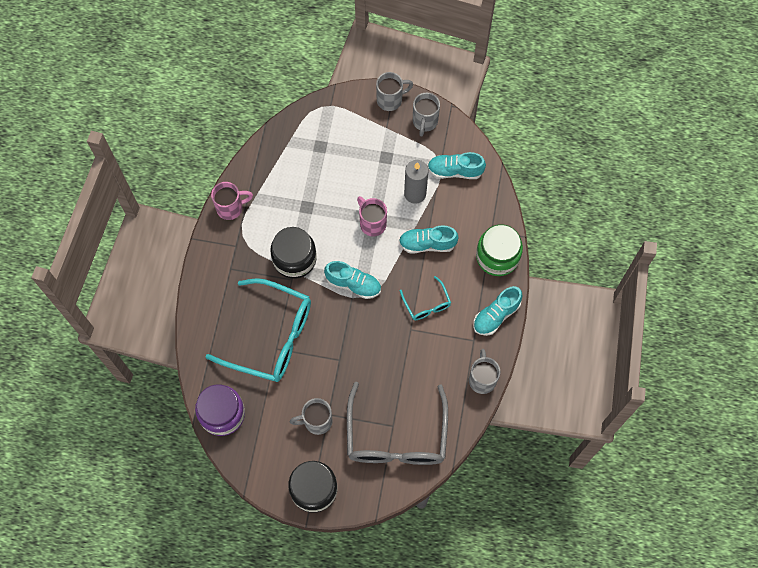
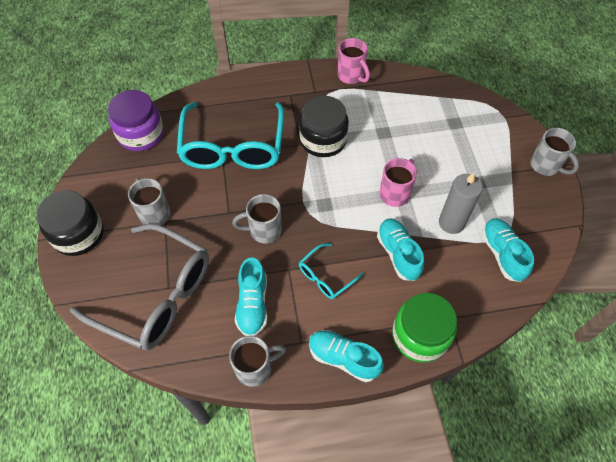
camera: 70 degrees right, 10 degrees down
turquoise shoe [324,261,381,299] -> turquoise shoe moved to [235,257,267,336]
grey glasses [347,382,448,465] -> grey glasses turned 135 degrees counterclockwise [70,224,209,351]
grey mug [413,93,440,136] -> grey mug moved to [232,194,282,243]

